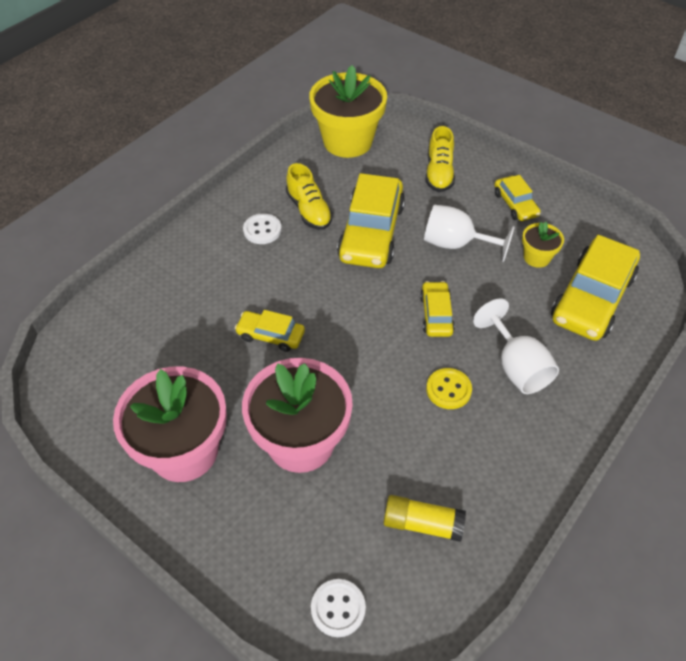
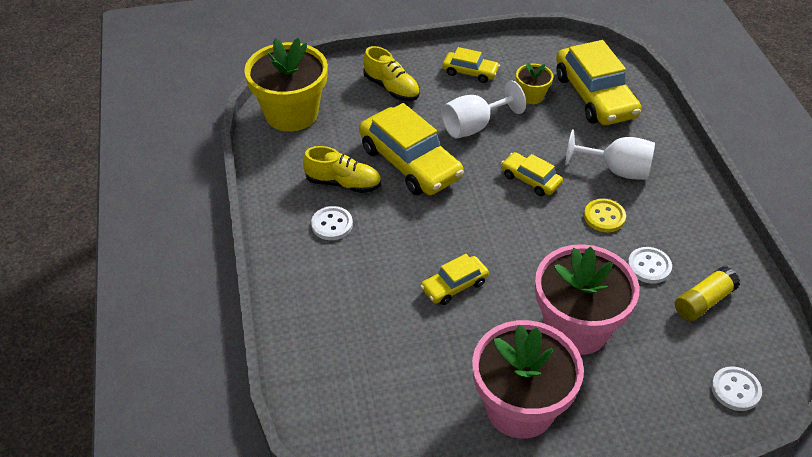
camera: 50 degrees left, 5 degrees down
none -> white button [628,247,672,283]

